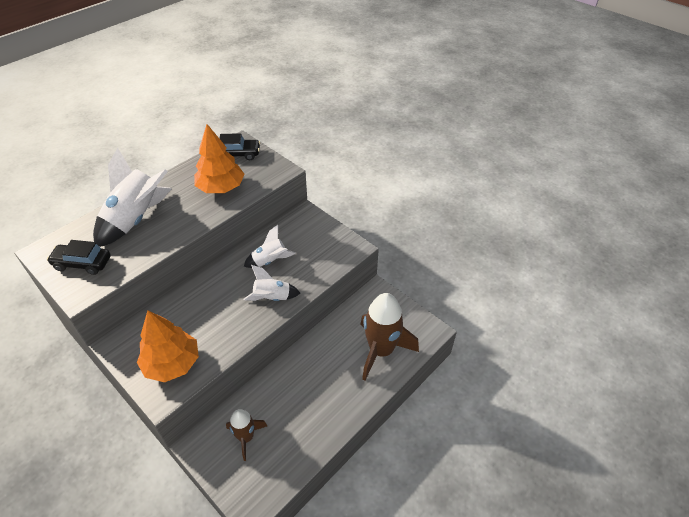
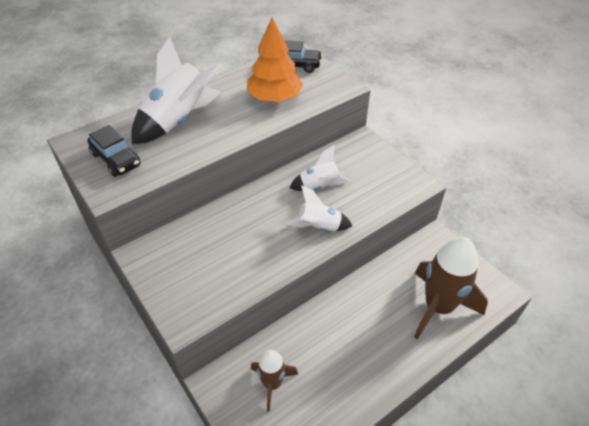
camera: 10 degrees right, 0 degrees up
black car [47,240,111,275] -> black car turned 150 degrees counterclockwise [87,125,141,177]
orange tree [137,310,199,382] -> none

